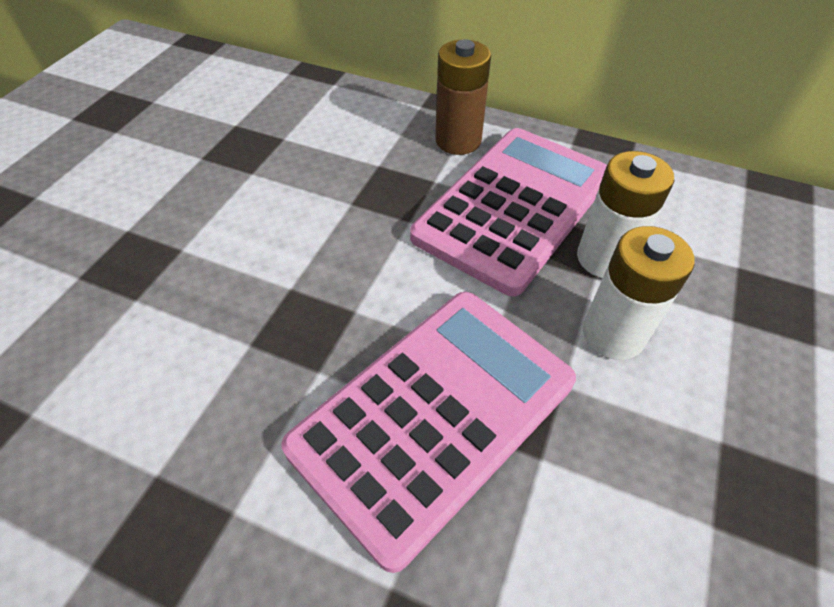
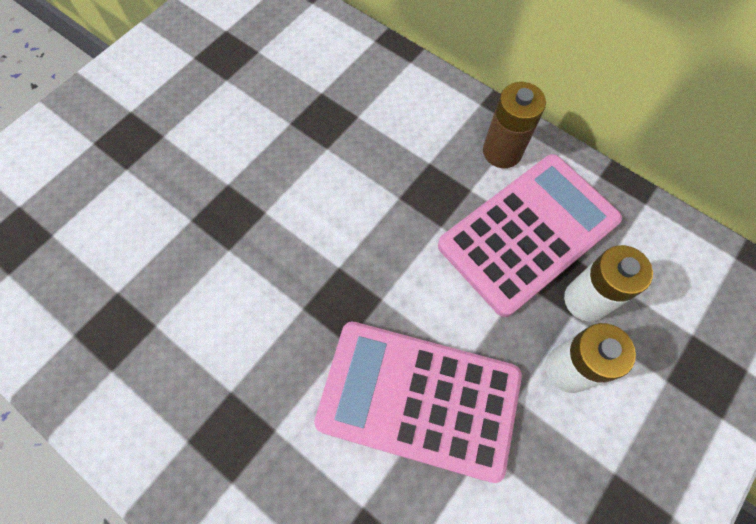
camera: 15 degrees right, 15 degrees up
pink calculator [281,292,576,573] -> pink calculator turned 135 degrees counterclockwise [314,322,522,483]

